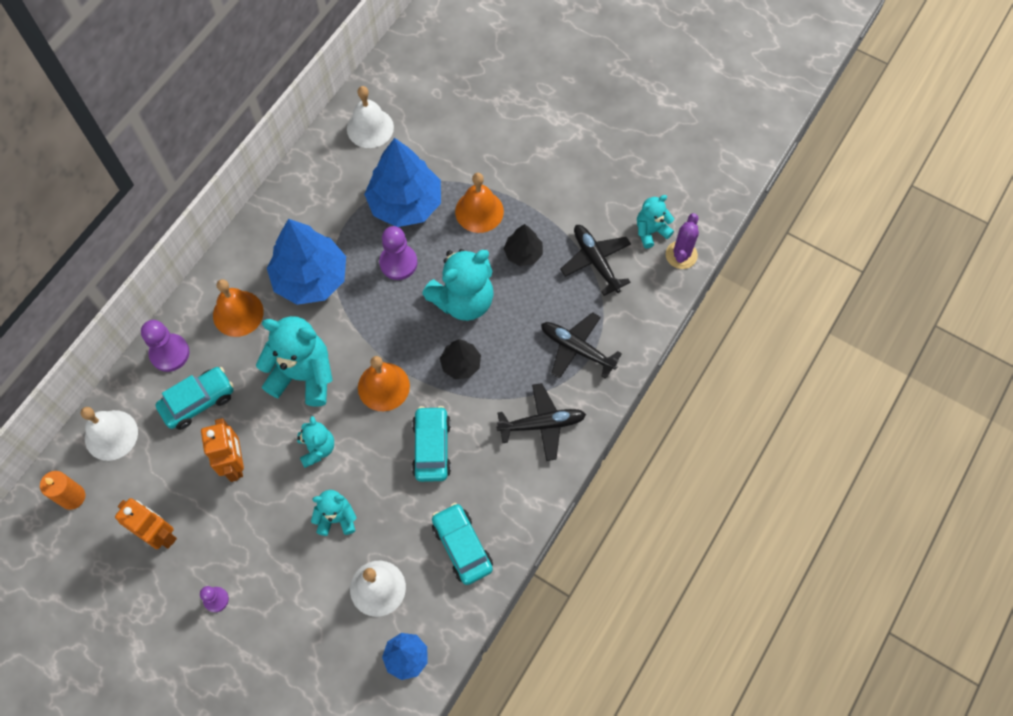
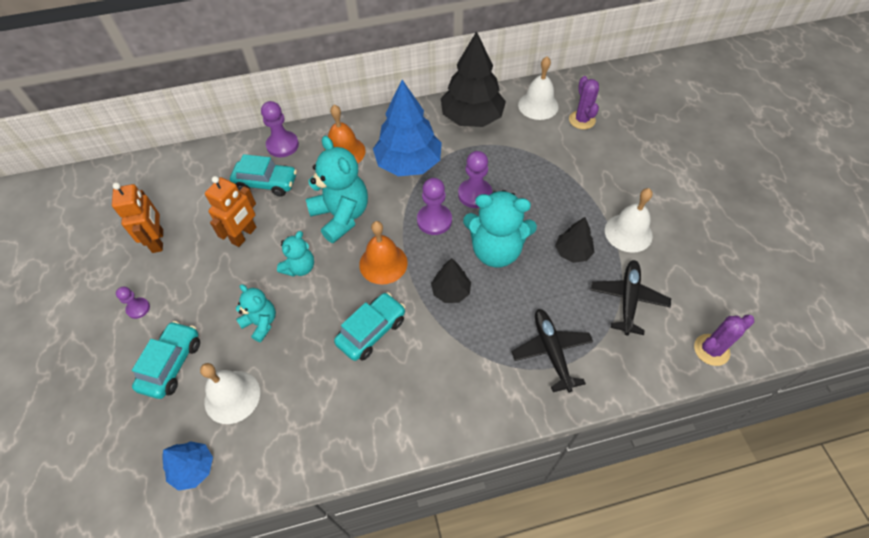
camera: 45 degrees right, 10 degrees down
orange candle [40,471,85,510] -> none
white bell [81,407,138,461] -> white bell moved to [605,188,653,253]
blue tree [364,138,441,227] -> none
turquoise car [432,503,493,585] -> turquoise car moved to [132,321,200,399]
orange bell [455,173,504,233] -> none
black plane [497,383,586,461] -> none
turquoise teddy bear [637,195,674,249] -> none
none -> purple pawn [417,178,452,235]
none -> black tree [441,31,506,127]
none -> purple cactus [569,76,599,129]

